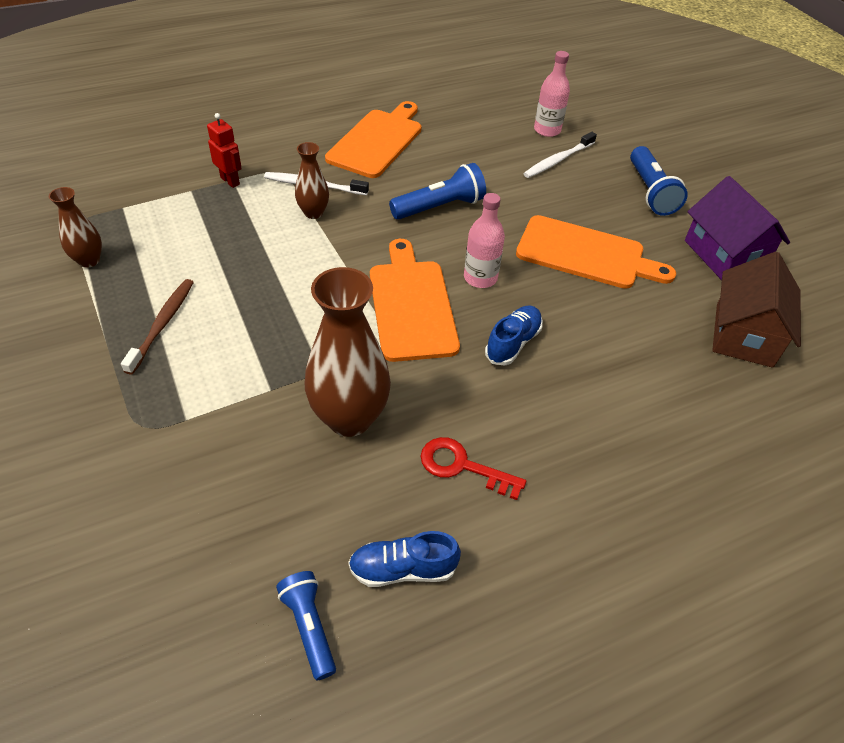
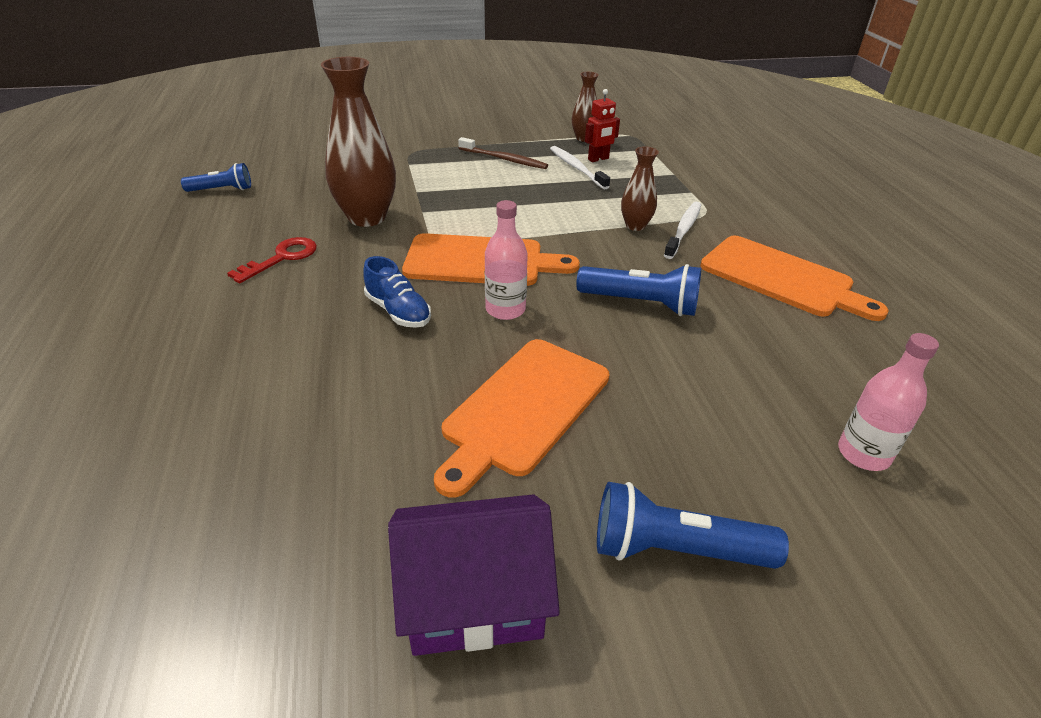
camera: 105 degrees right, 10 degrees down
red robot [207,113,242,188] -> red robot moved to [585,89,620,162]
blue shoe [348,531,461,587] -> none
blue flashlight [389,163,486,220] -> blue flashlight turned 60 degrees counterclockwise [576,264,701,316]
white toothbrush [523,132,597,178] -> white toothbrush moved to [550,146,610,189]
brown house [712,252,801,368] -> none

